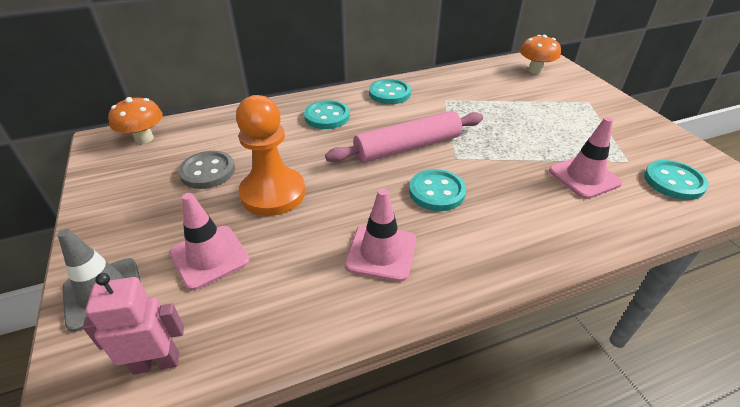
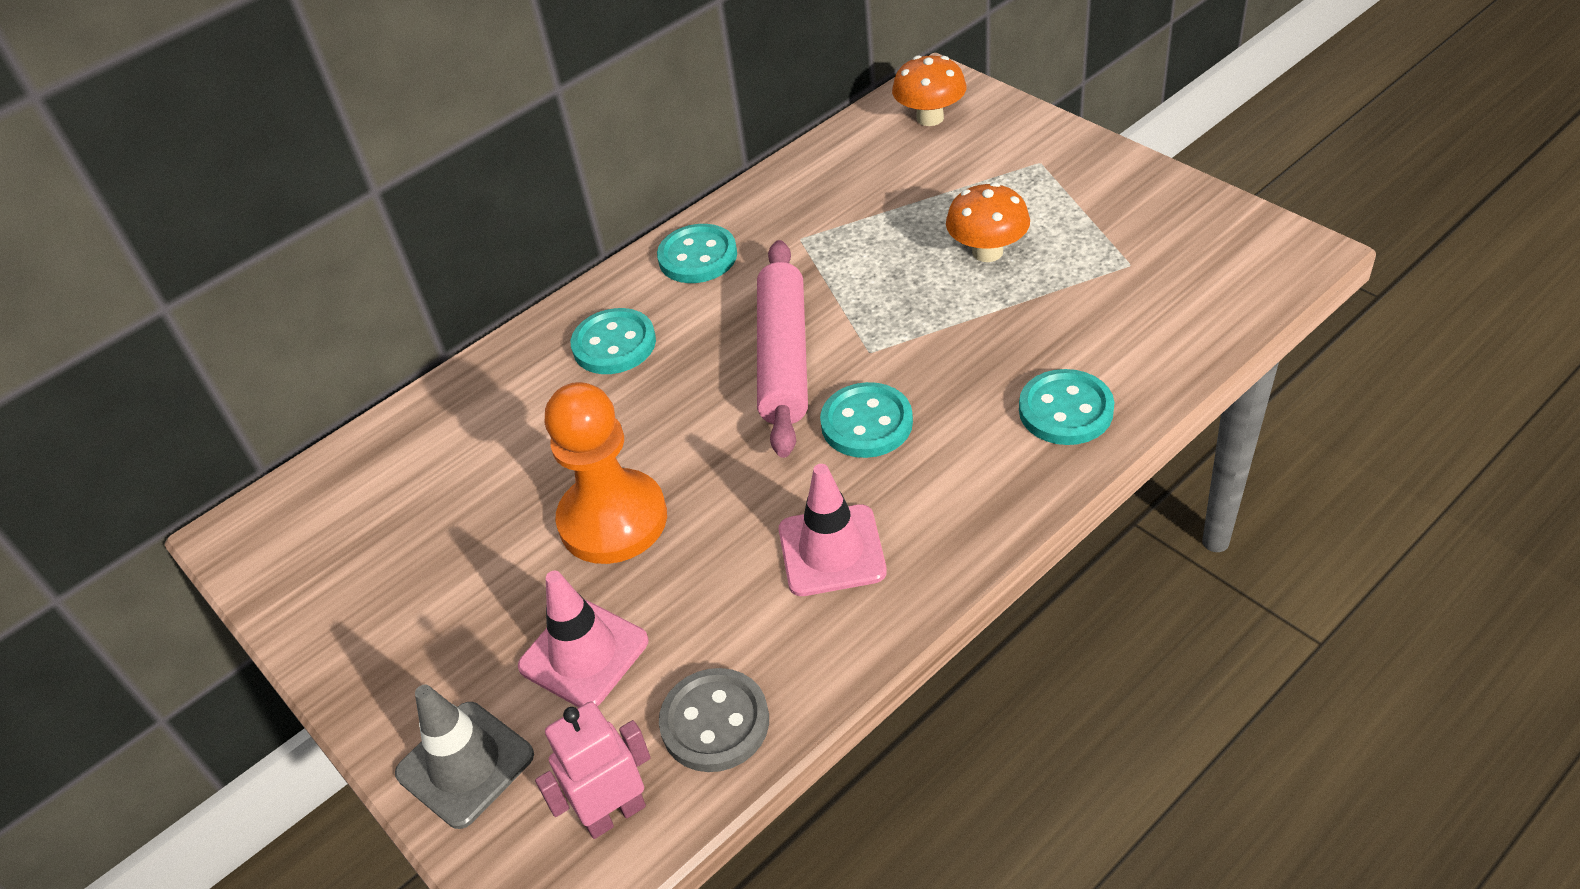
camera: 15 degrees left, 5 degrees up
orange mushroom [108,97,163,144] -> orange mushroom moved to [946,182,1030,262]
grey button [178,151,235,189] -> grey button moved to [659,668,769,772]
pink rolling pin [325,111,483,163] -> pink rolling pin turned 45 degrees counterclockwise [757,240,808,458]
pink traffic cone [549,117,622,199] -> none
turquoise button [644,160,709,200] -> turquoise button moved to [1019,369,1114,445]

